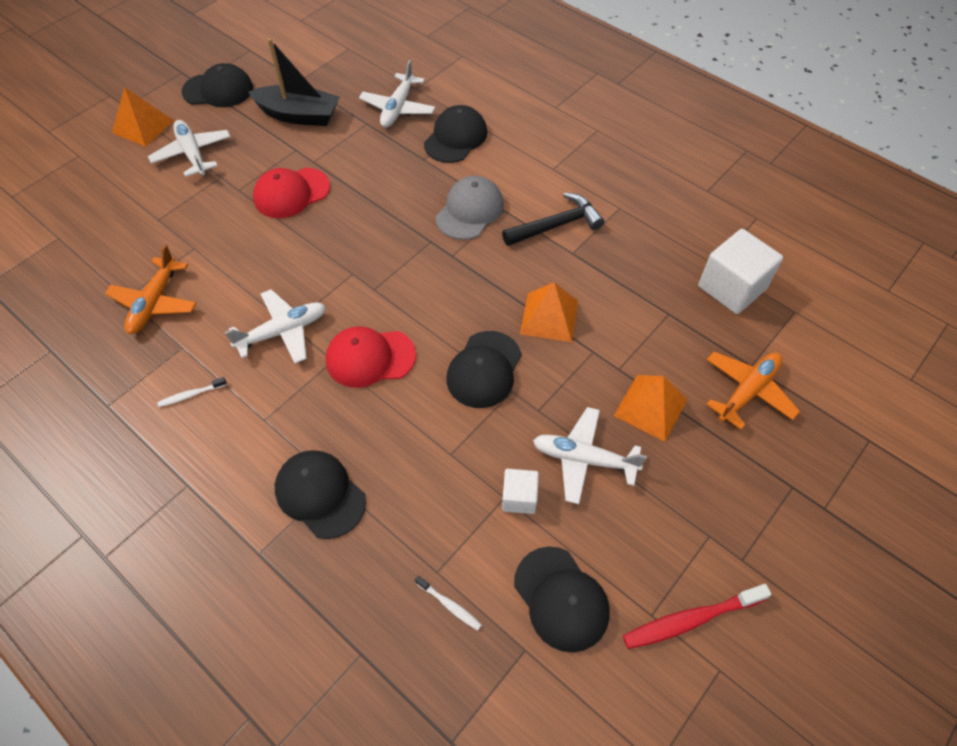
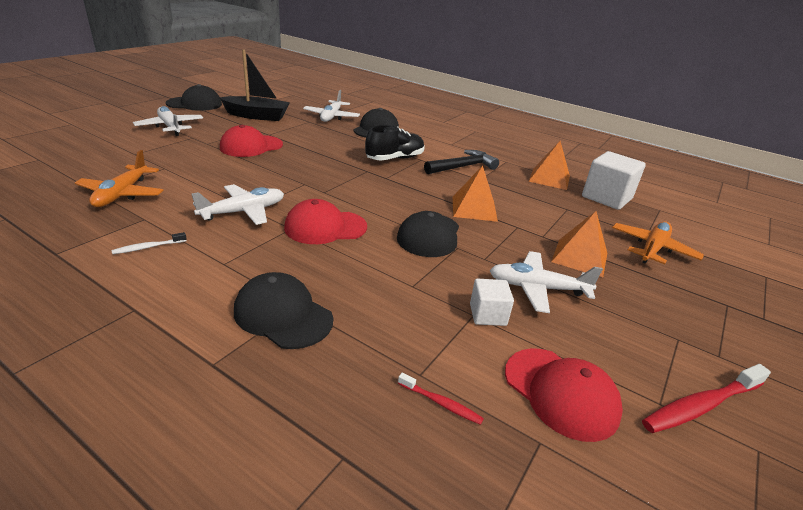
camera: 10 degrees left, 25 degrees down
orange pyramid [112,87,174,147] -> orange pyramid moved to [528,141,570,190]
white toothbrush [415,575,482,631] -> red toothbrush [398,373,484,425]
grey cap [436,176,504,240] -> black shoe [365,125,425,161]
black cap [514,547,610,653] -> red cap [505,348,623,442]

